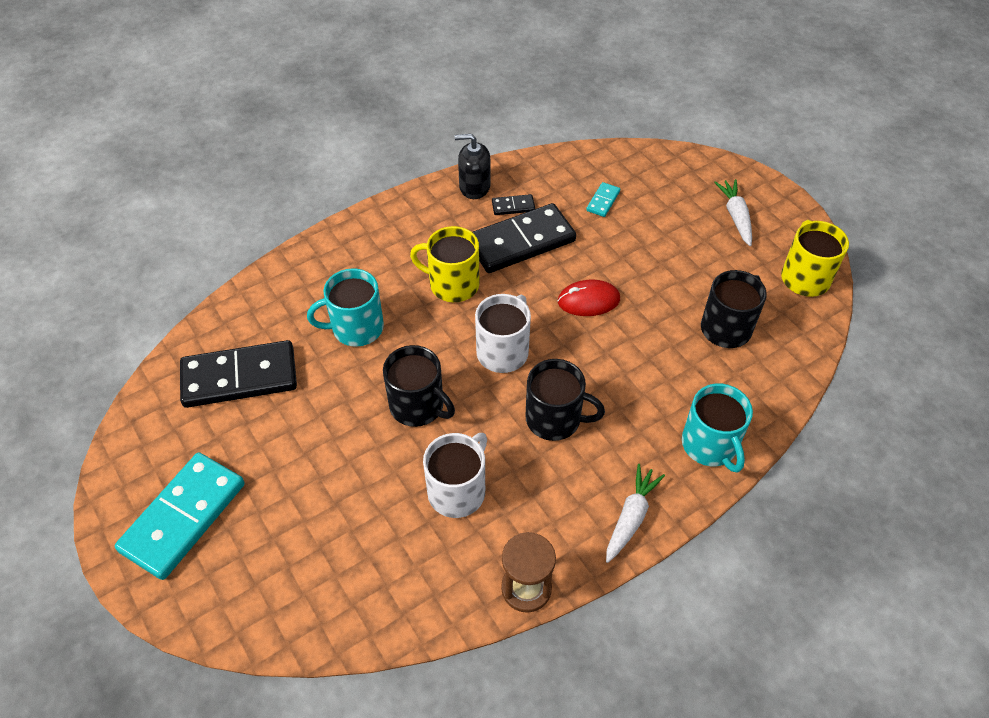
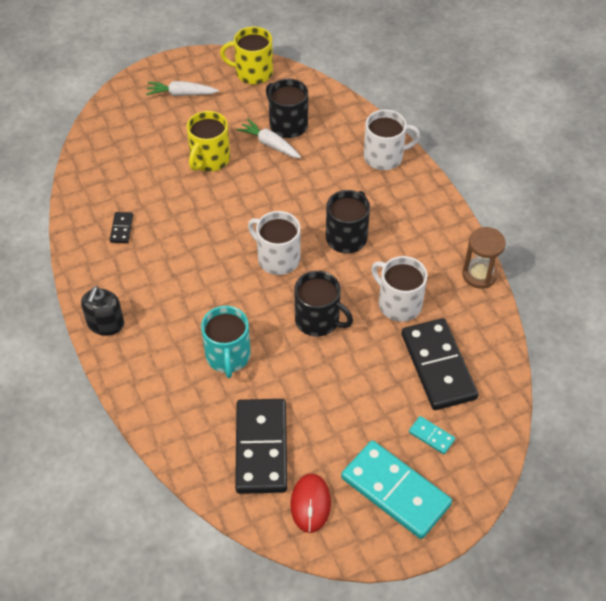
camera: 80 degrees left, 0 degrees up
black mug [383,345,455,427] -> black mug turned 75 degrees clockwise [294,271,353,337]
yellow mug [410,226,480,302] -> yellow mug moved to [187,111,230,172]
black soap dispenser [455,134,491,199] -> black soap dispenser moved to [81,286,124,336]
black domino [472,203,576,273] -> black domino moved to [401,318,479,410]
red mouse [558,279,620,316] -> red mouse moved to [290,473,331,533]
turquoise domino [586,182,620,217] -> turquoise domino moved to [409,416,455,454]
white carrot [606,464,665,563] -> white carrot moved to [236,119,301,158]
turquoise mug [682,383,753,473] -> white mug [364,110,420,170]

